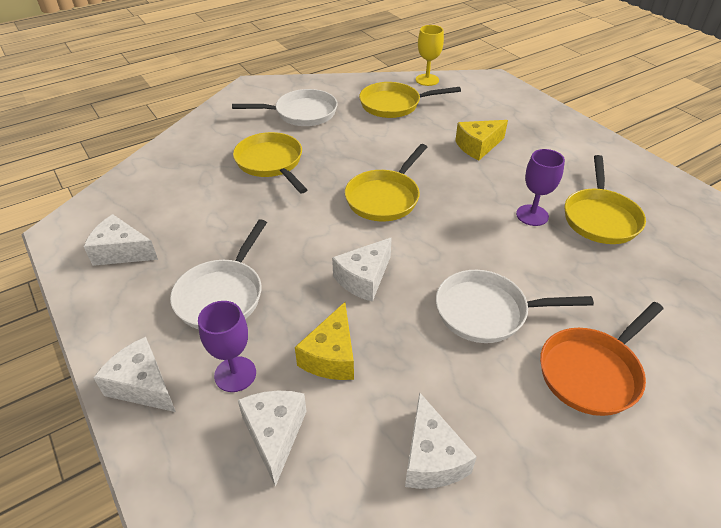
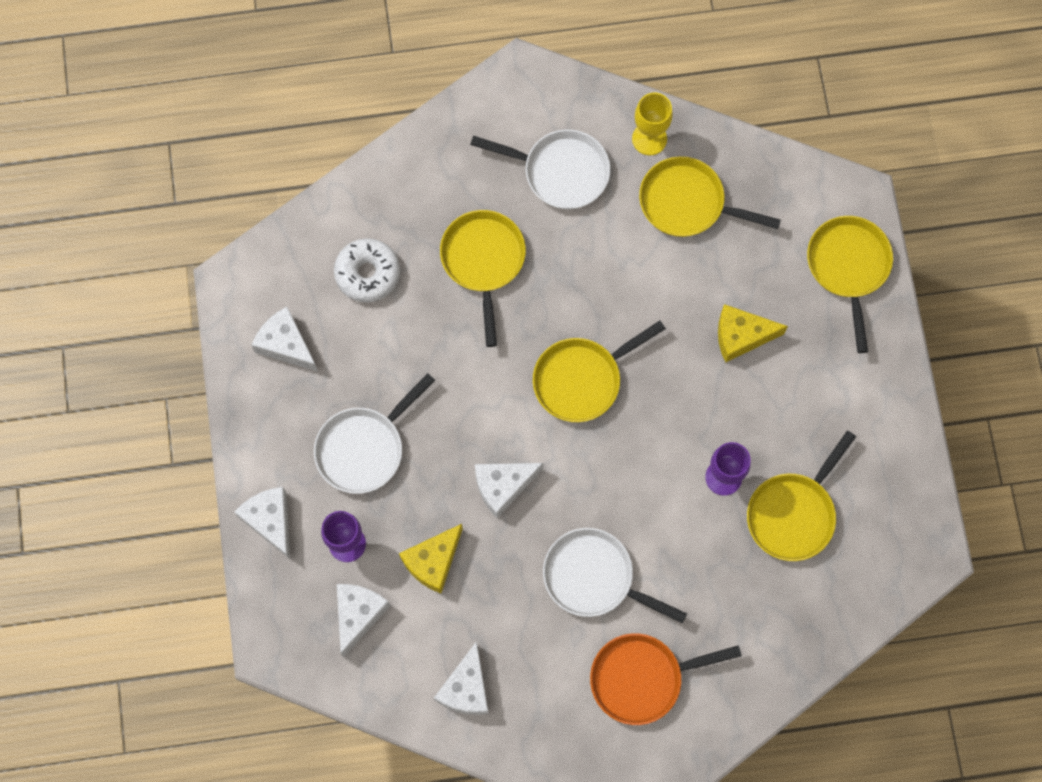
camera: 25 degrees right, 30 degrees up
yellow goblet [416,25,444,86] -> yellow goblet moved to [632,93,673,155]
none -> white donut [334,238,400,303]
none -> yellow pan [807,216,893,353]

